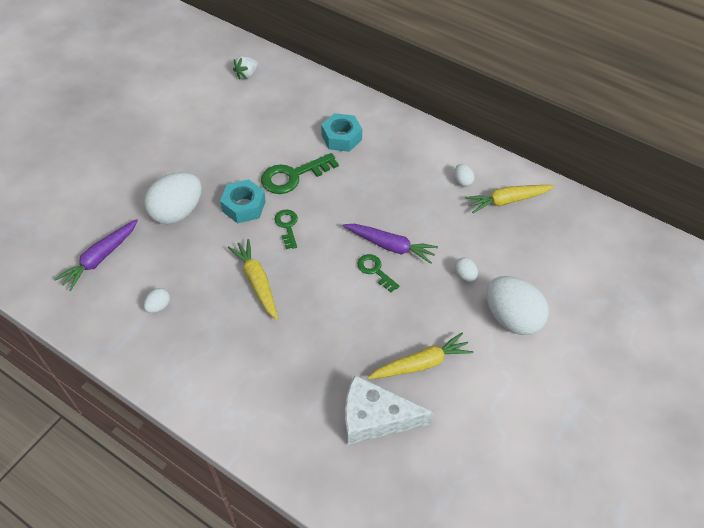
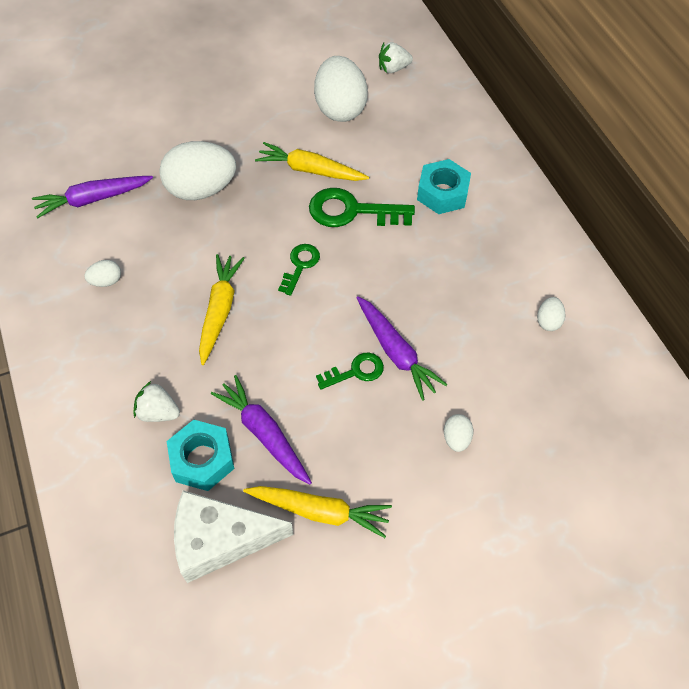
camera: 35 degrees right, 5 degrees up
turquoise nut [220,179,266,223] -> turquoise nut moved to [167,420,234,491]
white cheese [345,375,434,445] -> white cheese turned 45 degrees counterclockwise [174,490,293,583]
green key [357,254,400,293] -> green key turned 75 degrees clockwise [316,352,384,390]
yellow carrot [465,185,554,213] -> yellow carrot moved to [255,142,369,181]
white egg [486,276,549,335] -> white egg moved to [314,56,368,122]
none -> white strawberry [133,381,180,422]
none -> purple carrot [211,375,312,484]

